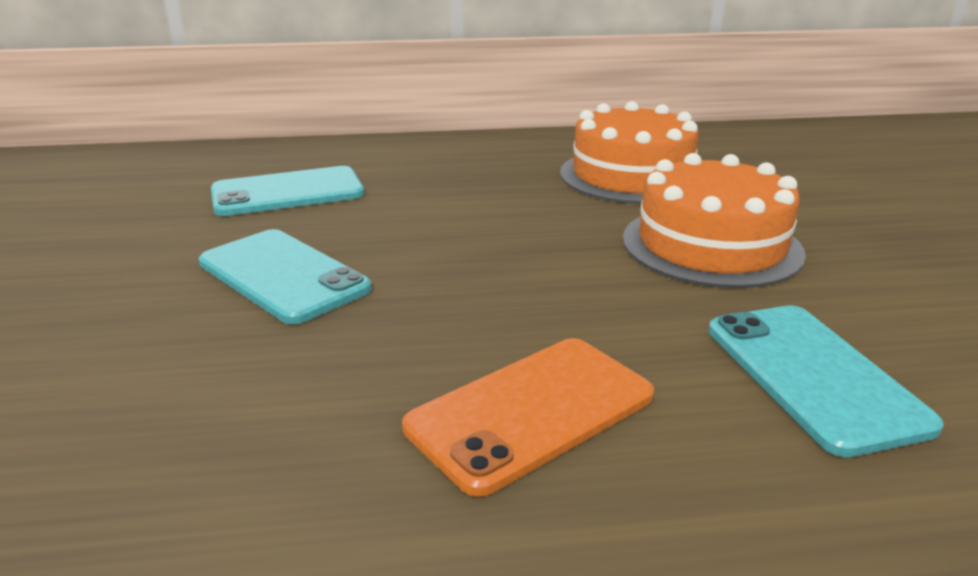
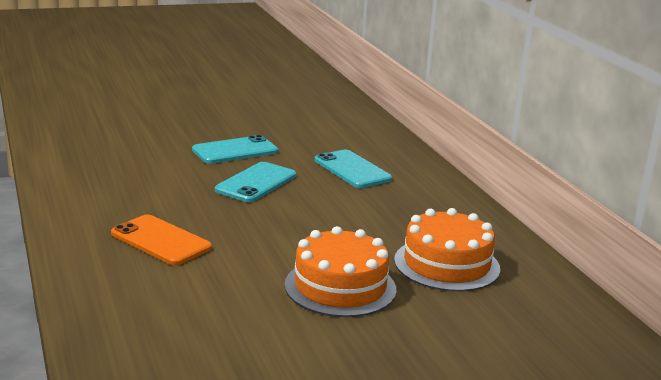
camera: 75 degrees right, 5 degrees down
turquoise phone [708,305,944,457] -> turquoise phone moved to [192,135,278,164]

